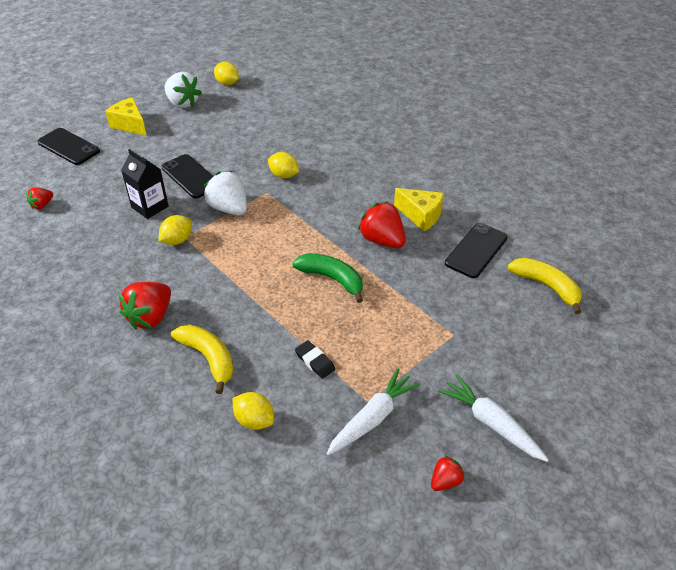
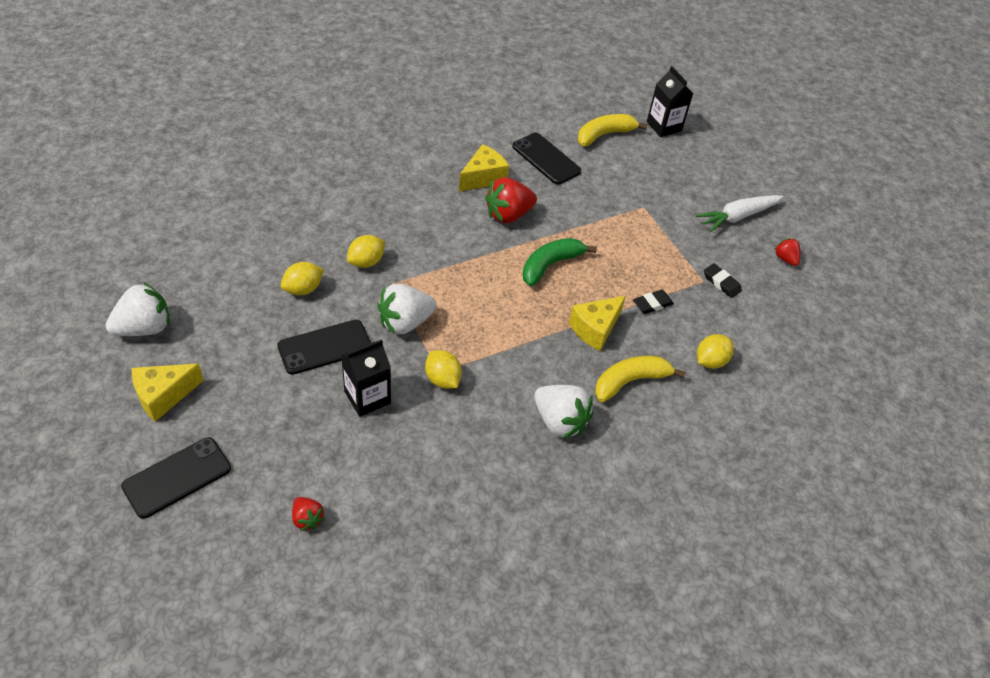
camera: 80 degrees left, 5 degrees up
red strawberry [119,282,171,329] -> white strawberry [534,385,593,440]
yellow lemon [214,62,239,85] -> yellow lemon moved to [281,262,324,295]
white carrot [327,368,421,455] -> black eraser [704,263,742,298]
none -> yellow cheese [569,295,626,351]
none -> black carton [647,66,693,137]

